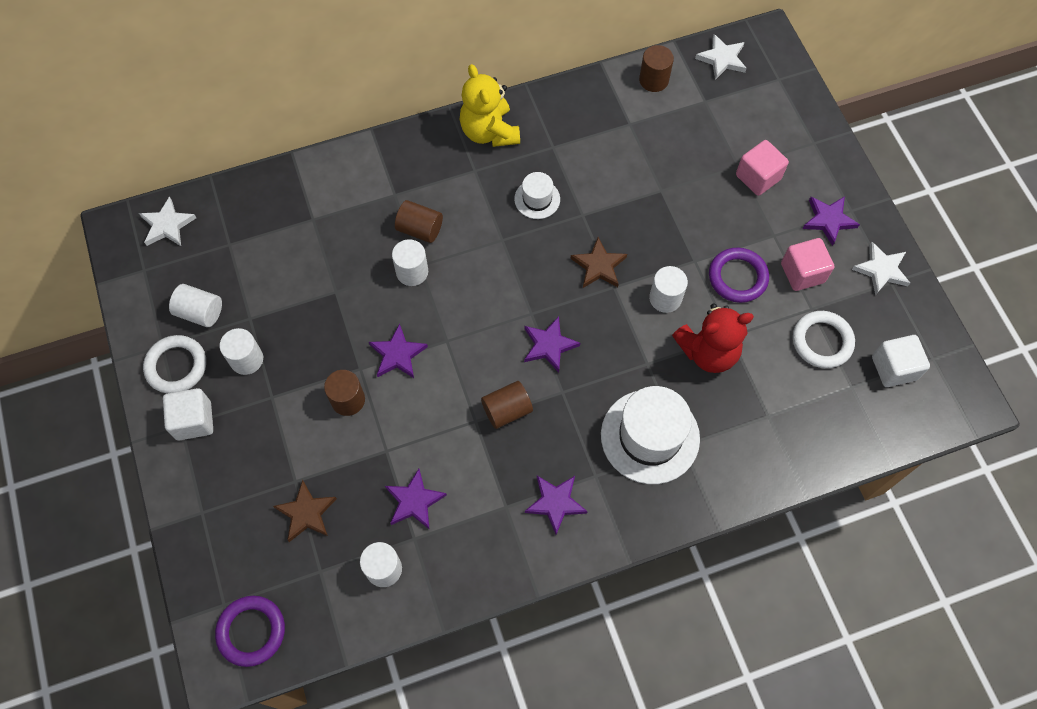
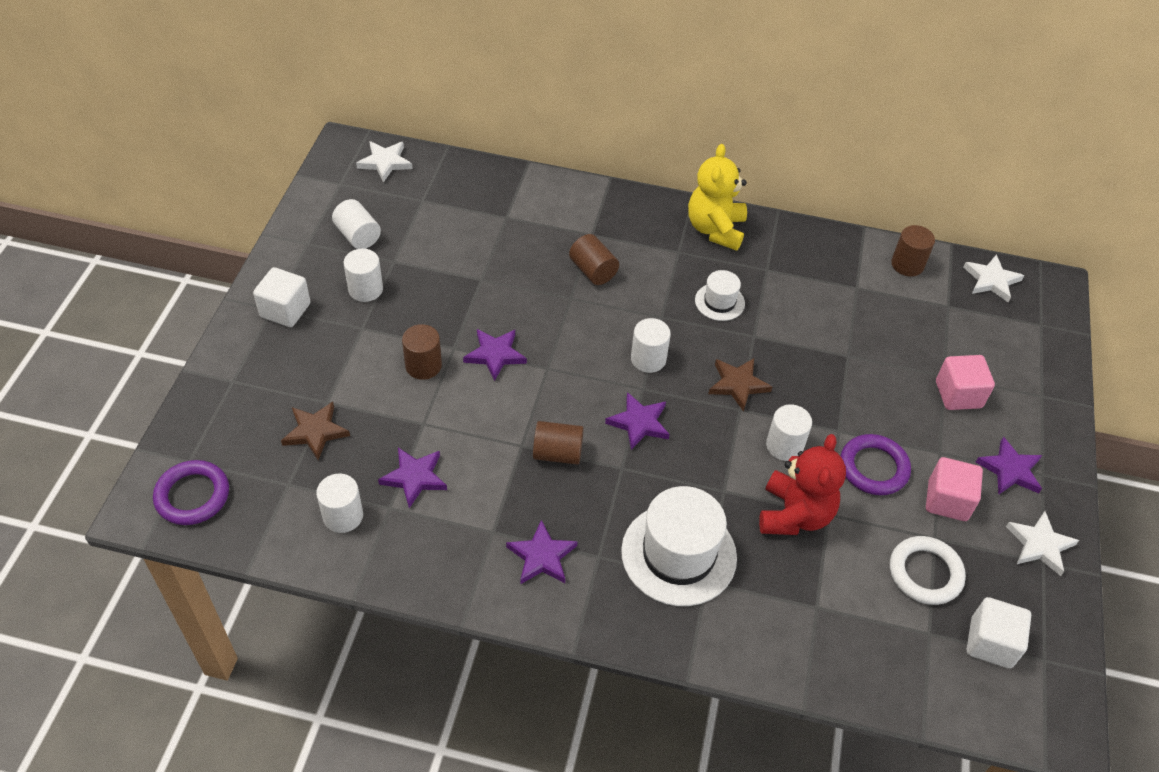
camera: 30 degrees right, 15 degrees down
white ring [143,335,206,394] -> none
white cylinder [392,239,428,286] -> white cylinder moved to [631,318,671,373]
red teddy bear [672,303,754,373] -> red teddy bear turned 90 degrees counterclockwise [759,434,846,535]

